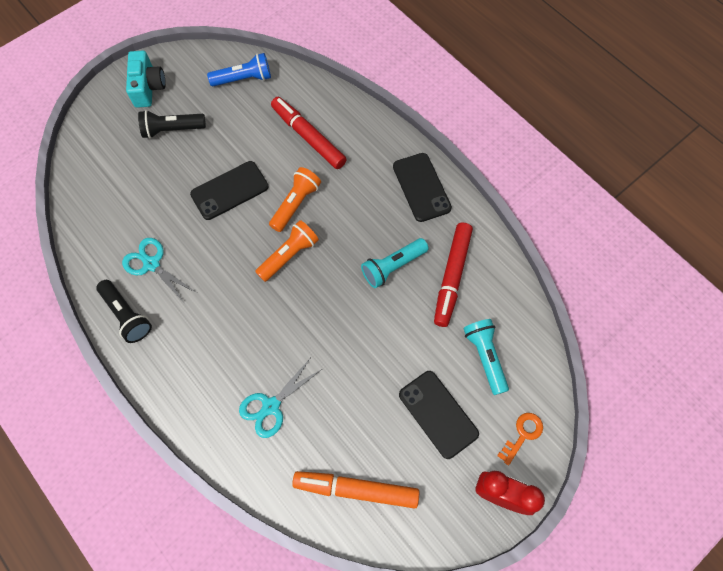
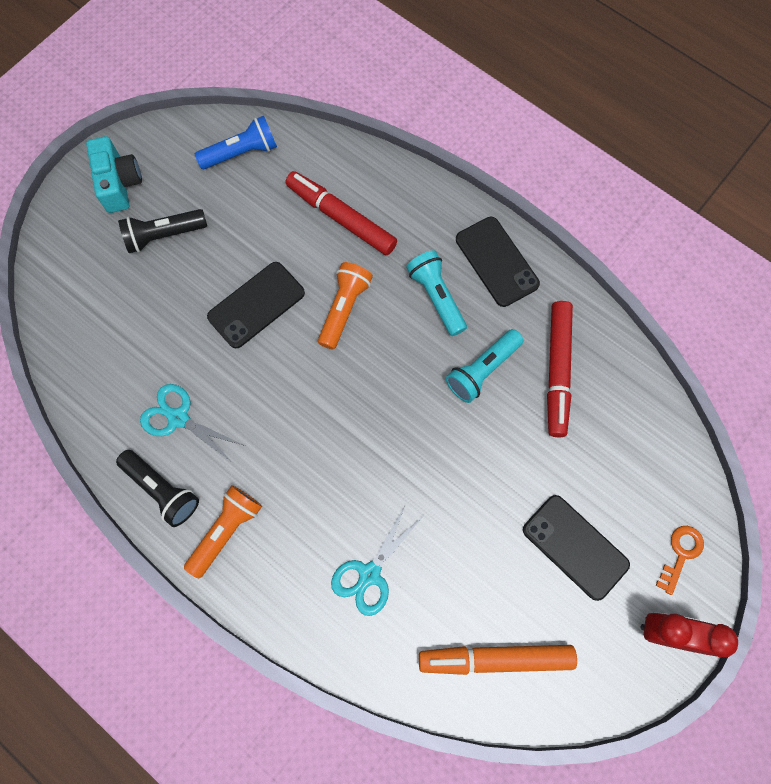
camera: 10 degrees left, 5 degrees up
orange flashlight [255,220,319,282] -> orange flashlight moved to [184,485,262,578]
turquoise flashlight [463,319,509,395] -> turquoise flashlight moved to [406,251,467,336]

